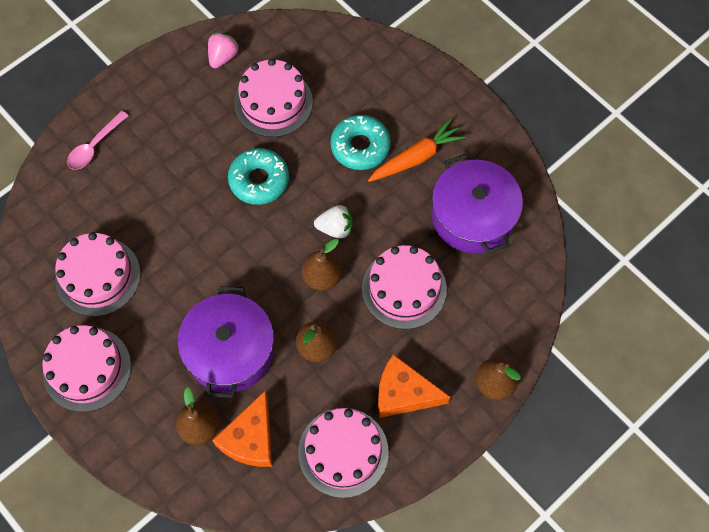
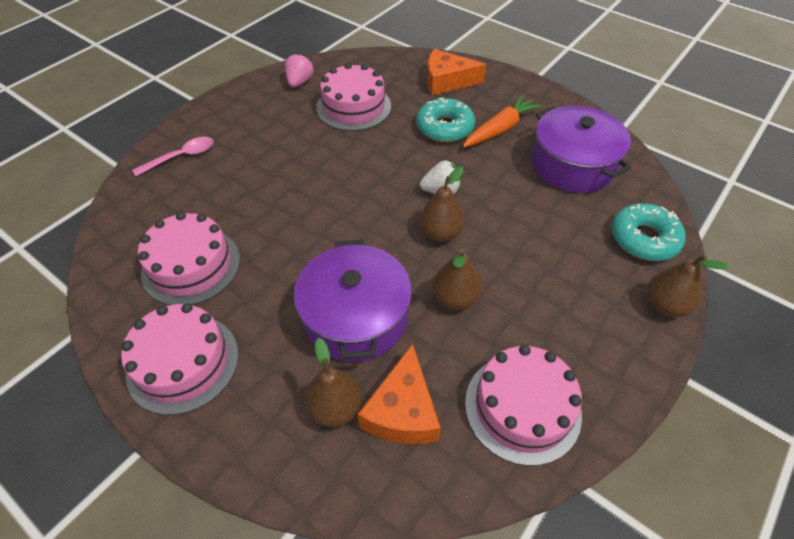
camera: 10 degrees left, 15 degrees down
pink spoon [67,111,129,170] -> pink spoon turned 150 degrees counterclockwise [132,137,214,176]
turquoise donut [228,148,289,205] -> turquoise donut moved to [611,203,686,261]
pink cake [362,245,447,329] -> none
orange cheese [378,354,450,418] -> orange cheese moved to [427,49,486,95]

